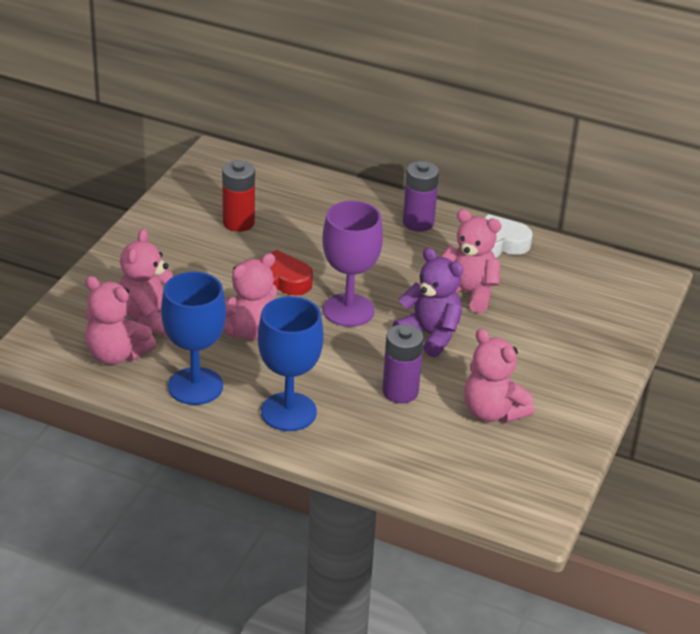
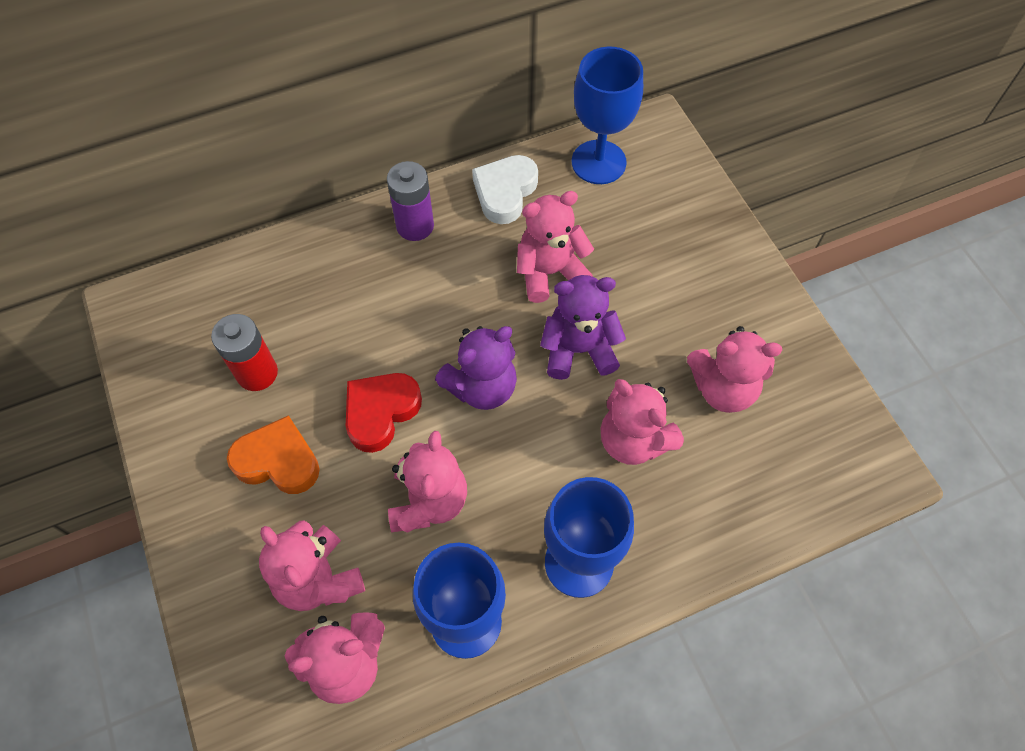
camera: 45 degrees left, 25 degrees up
purple goblet [322,201,383,327] -> purple teddy bear [435,326,517,410]
purple battery [382,324,424,403] -> pink teddy bear [600,379,684,465]
none -> orange heart [227,415,320,494]
none -> blue goblet [572,47,643,184]

